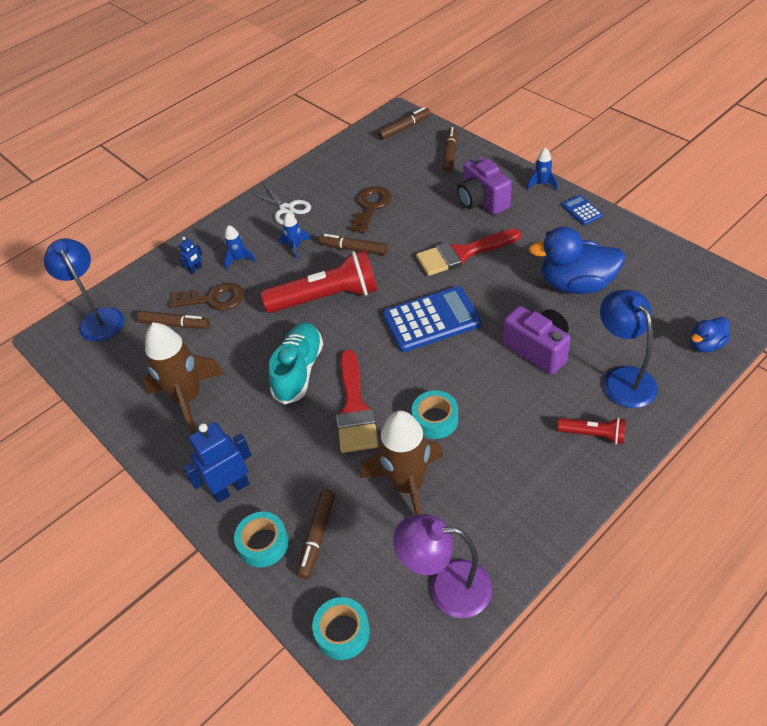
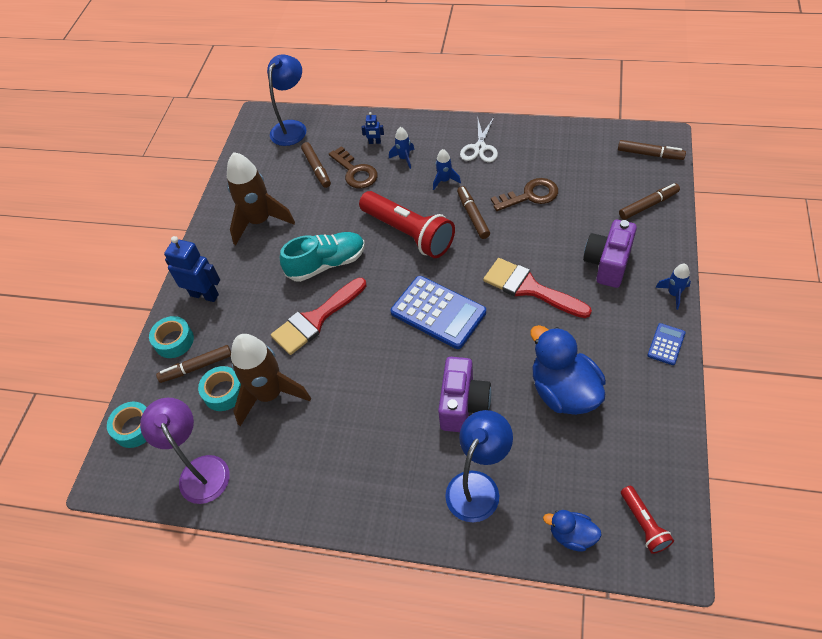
camera: 55 degrees right, 5 degrees up
turquoise tape [412,390,458,439] -> turquoise tape moved to [198,366,241,411]
red flashlight [558,417,626,444] -> red flashlight moved to [621,486,674,554]

